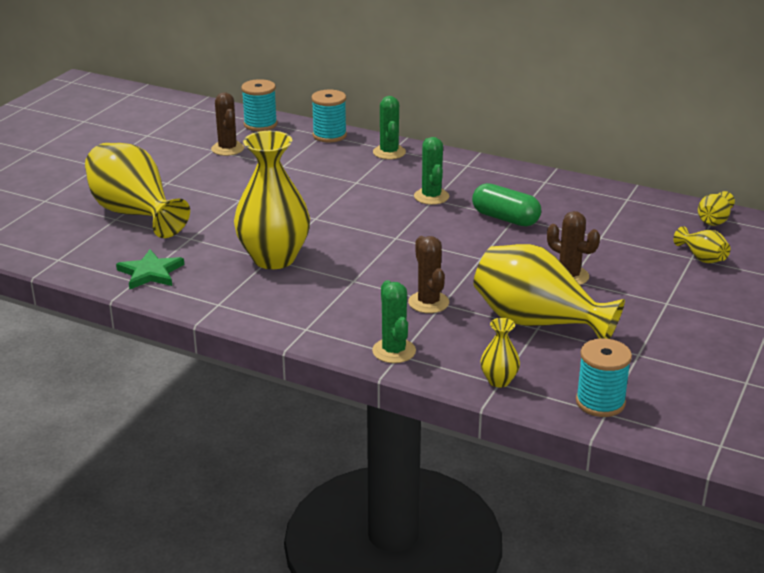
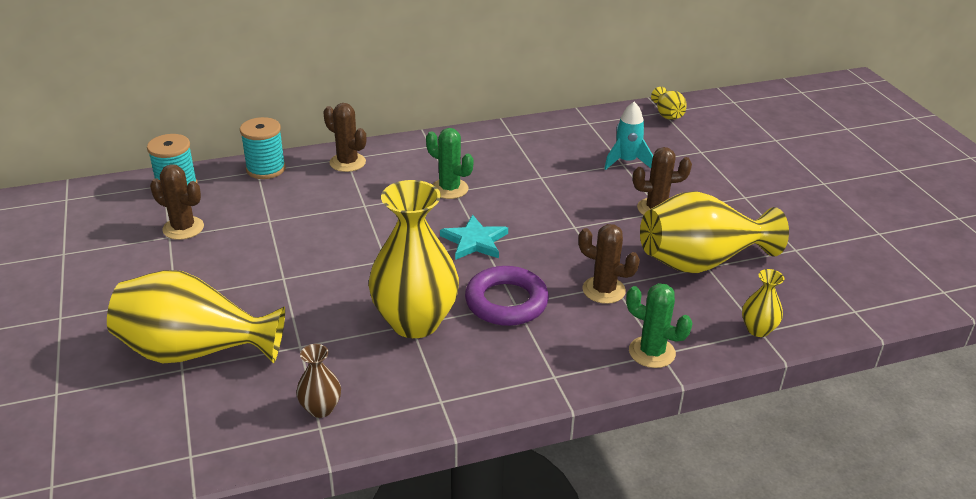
camera: 45 degrees left, 5 degrees up
green star [116,249,184,290] -> brown vase [296,344,341,418]
green cactus [373,96,406,159] -> brown cactus [323,103,366,172]
green capsule [472,183,541,227] -> none
turquoise spool [576,338,632,417] -> none
yellow vase [673,226,731,263] -> none
none -> turquoise star [440,215,508,260]
none -> purple ring [465,266,549,326]
none -> turquoise rocket [604,102,653,170]

